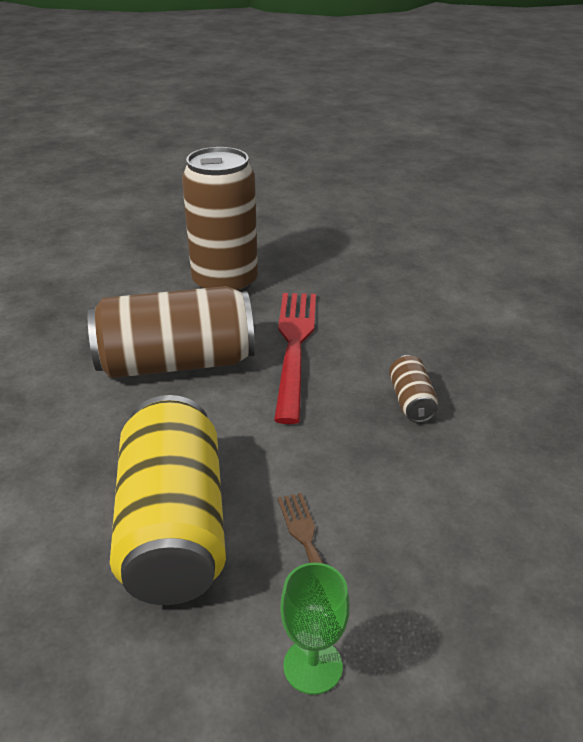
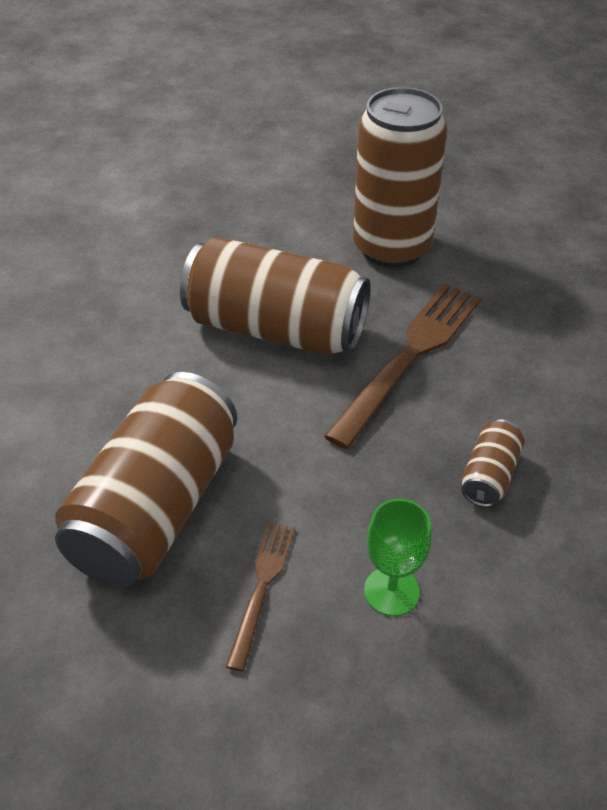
camera: 30 degrees right, 10 degrees up
yellow can [110,395,226,605] -> brown can [55,372,237,587]
red fork [274,293,316,424] -> brown fork [324,283,481,449]
green goblet [280,563,350,695] -> green goblet moved to [364,499,432,616]

